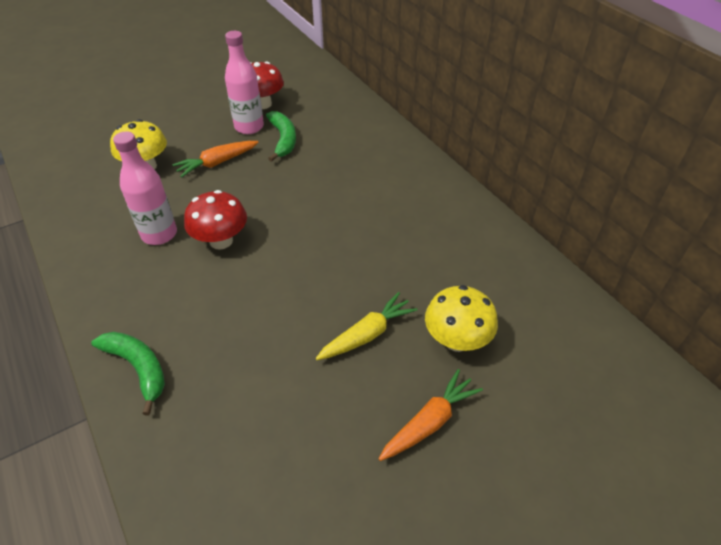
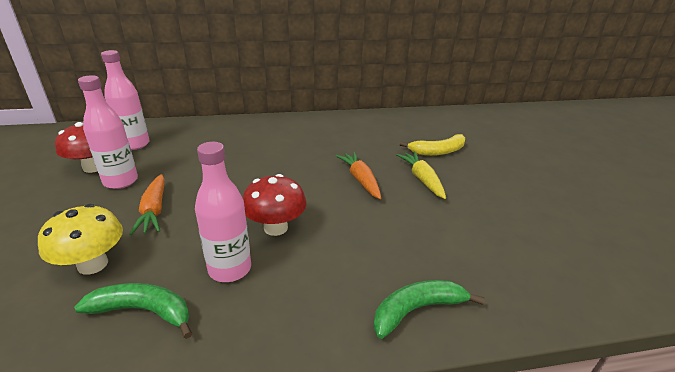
camera: 70 degrees left, 15 degrees down
green banana [266,111,296,162] -> green banana moved to [74,283,192,339]
orange carrot [379,369,483,461] -> orange carrot moved to [336,152,381,199]
yellow mushroom [425,285,498,352] -> yellow banana [400,134,465,156]
none -> pink bottle [101,50,150,150]

